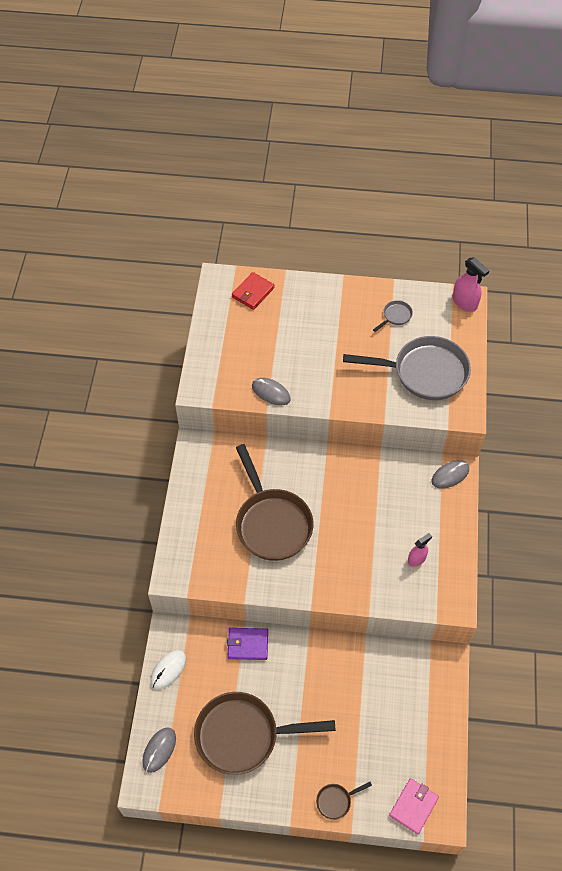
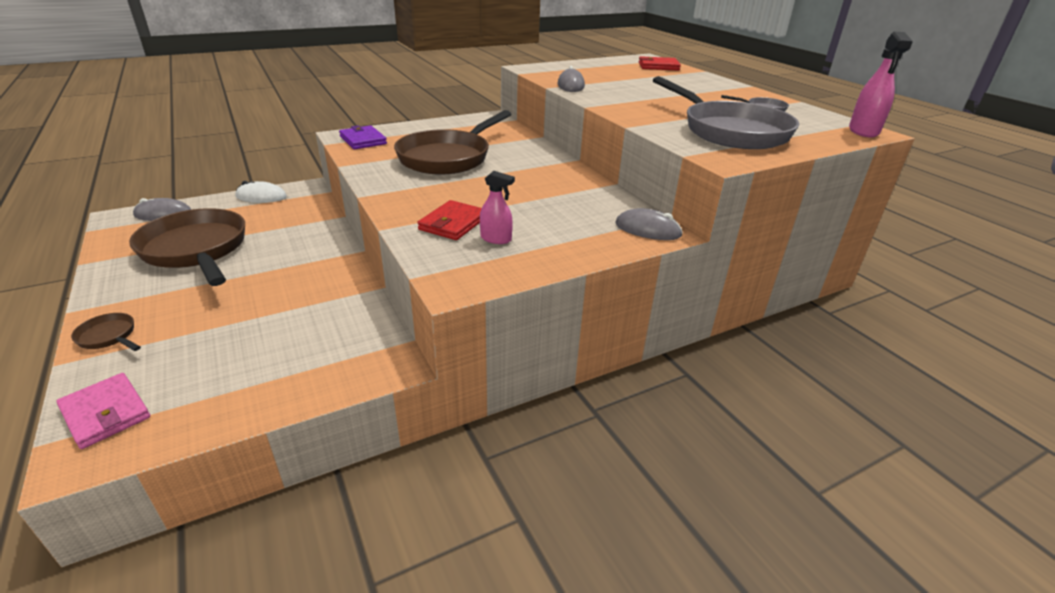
camera: 55 degrees right, 25 degrees down
purple wallet [227,628,268,660] -> purple wallet moved to [339,125,387,149]
pink wallet [389,778,439,835] -> pink wallet turned 45 degrees clockwise [56,373,150,449]
none -> red wallet [417,200,482,240]

